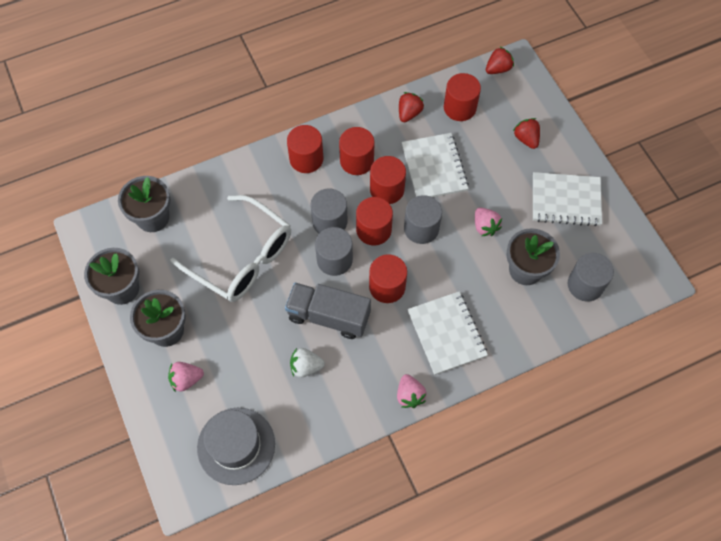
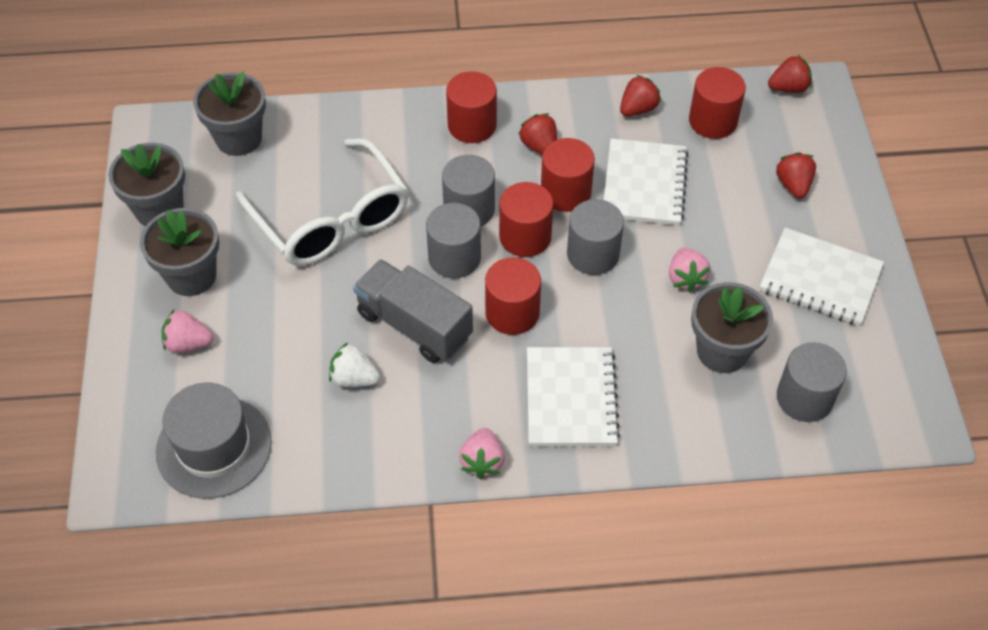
camera: 20 degrees right, 10 degrees down
red cylinder [339,127,375,175] -> red strawberry [518,113,557,155]

